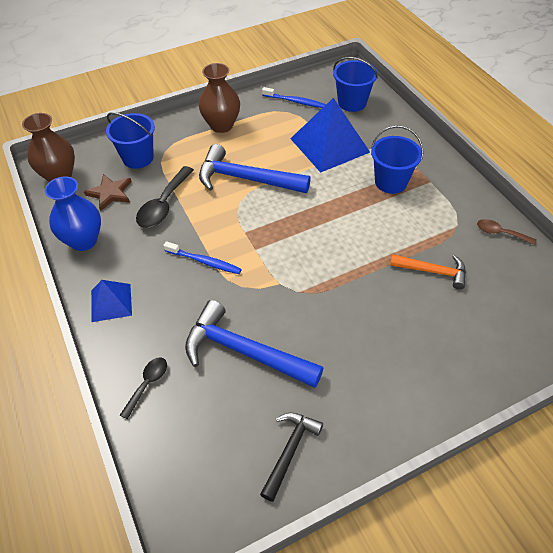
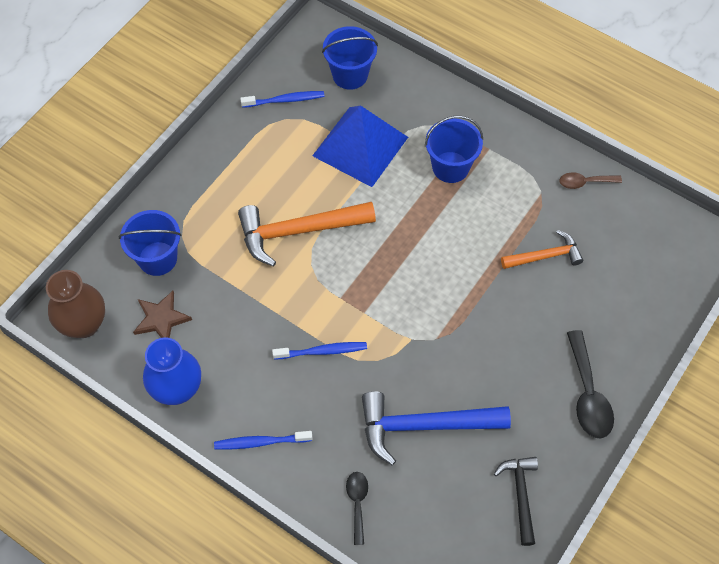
camera: 30 degrees left, 10 degrees up
blue pyramid [91,280,132,322] -> blue toothbrush [214,431,313,450]
black spoon [136,166,194,228] -> black spoon moved to [567,330,614,438]
brown vase [199,63,240,133] -> none
blue hammer [199,144,311,193] -> orange hammer [238,202,376,266]

